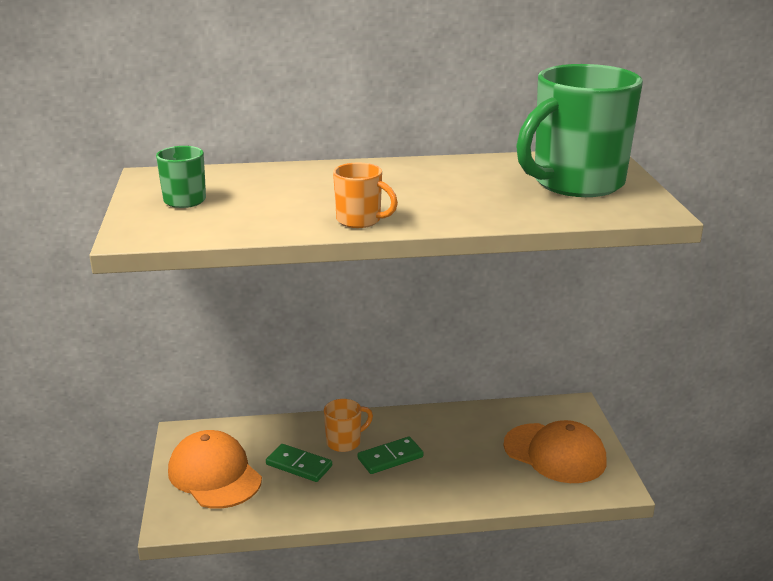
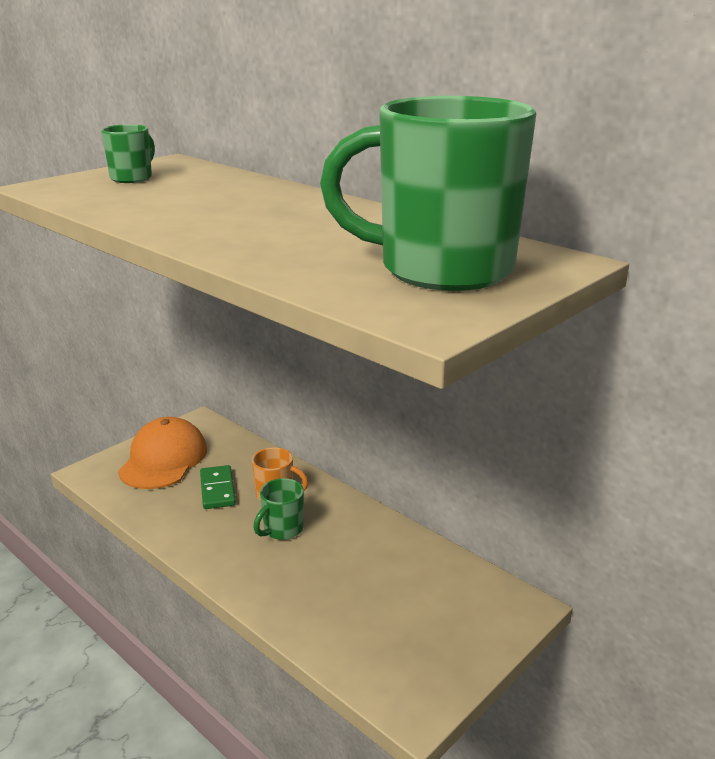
camera: 50 degrees right, 0 degrees up
orange mug [333,162,398,228] -> none
green domino [357,437,424,474] -> green mug [253,478,304,540]
orange cap [503,420,607,483] -> none

